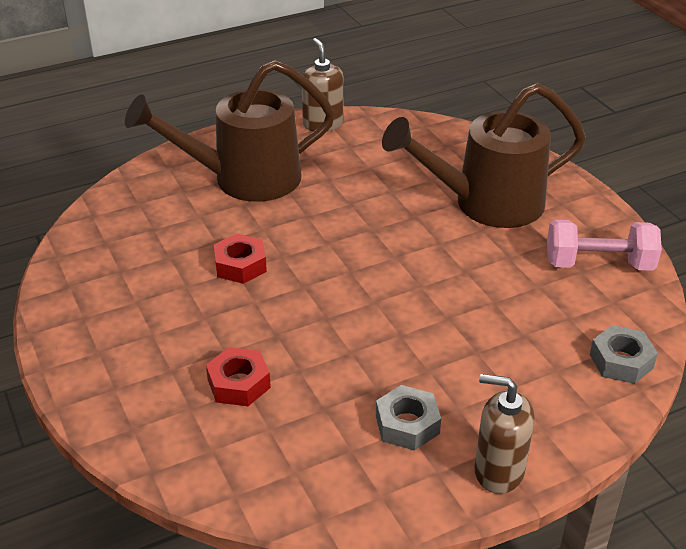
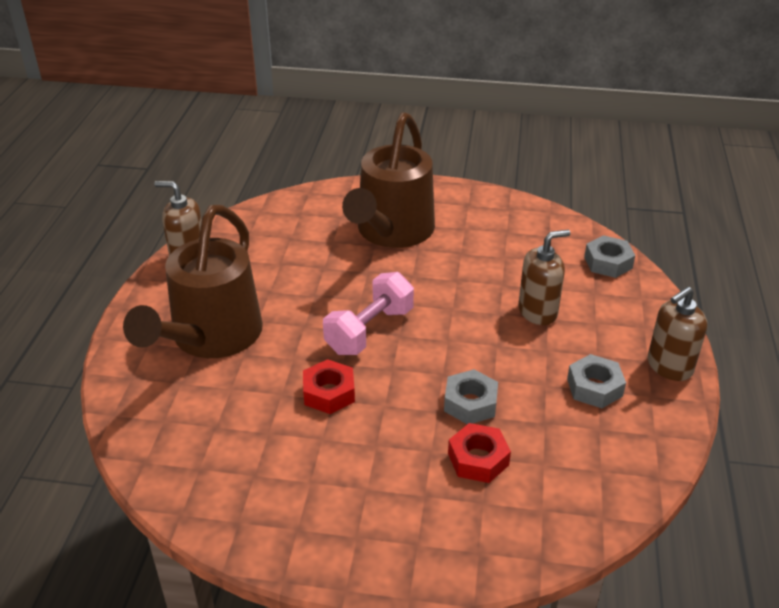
camera: 55 degrees left, 0 degrees up
pink dumbbell [547,220,662,271] -> pink dumbbell moved to [323,272,414,355]
none -> grey nut [444,369,498,424]
none -> brown soap dispenser [518,230,570,325]

